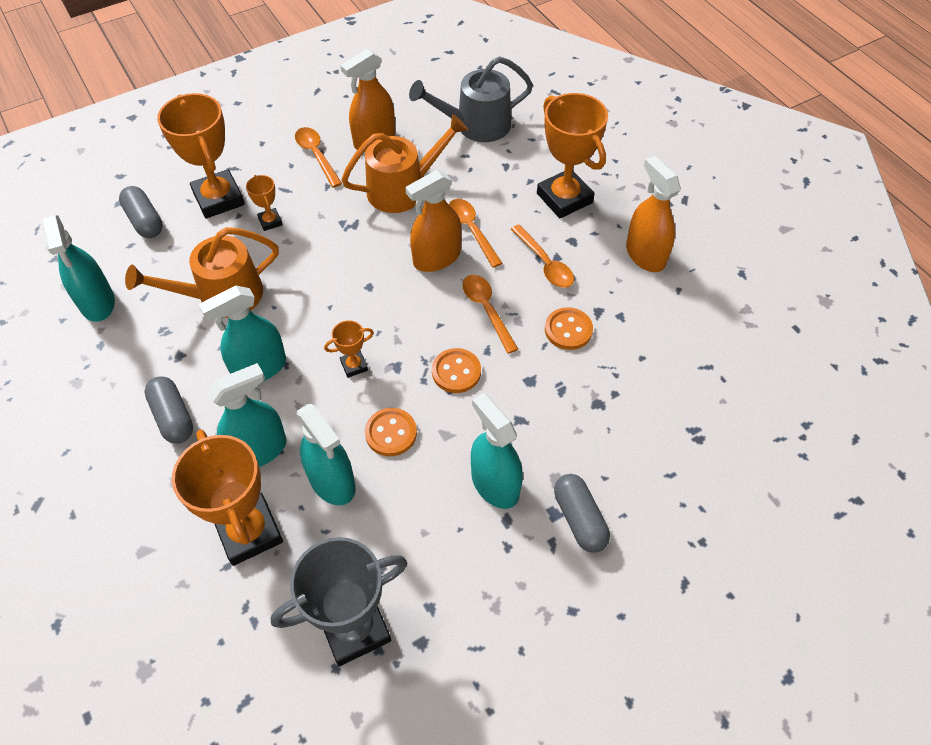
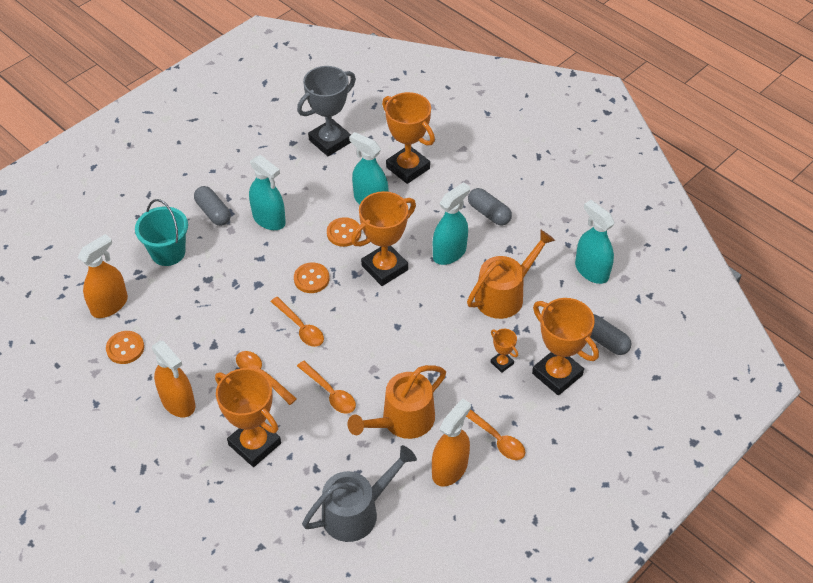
camera: 165 degrees right, 5 degrees down
turquoise spray bottle [208,363,286,467] -> none
orange trophy [324,320,374,378] -> orange trophy [351,191,416,286], size x2.15
orange spray bottle [405,170,461,272] -> orange spray bottle moved to [78,234,128,318]
orange button [545,307,593,350] -> orange button moved to [106,331,144,364]
none -> turquoise bucket [135,199,188,266]

